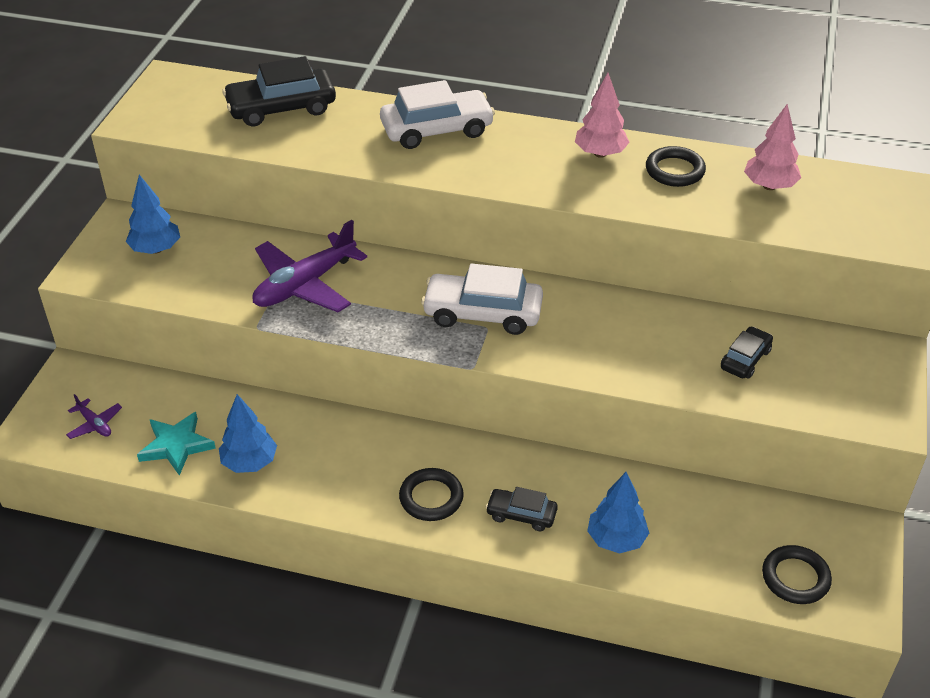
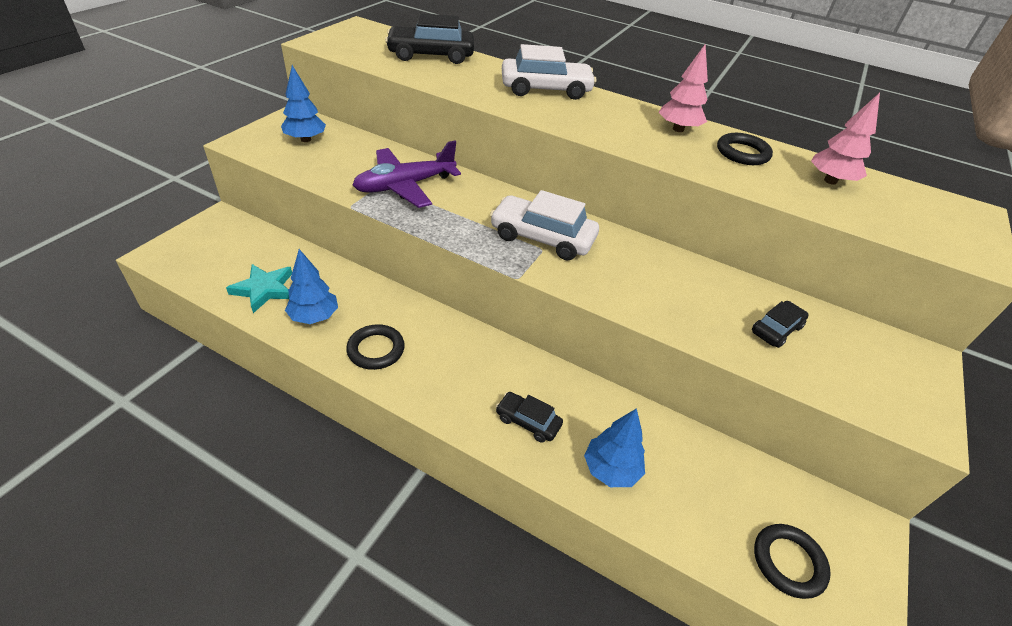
camera: 10 degrees right, 0 degrees up
purple plane [66,394,122,439] -> none
black ring [399,468,464,521] -> black ring moved to [346,324,405,370]

